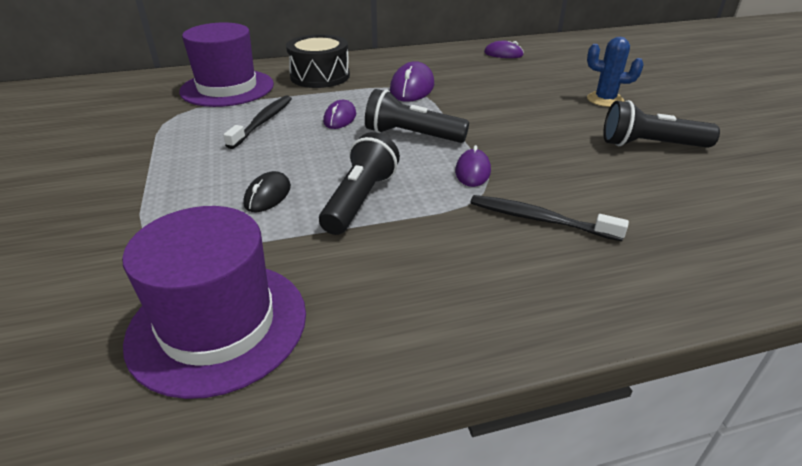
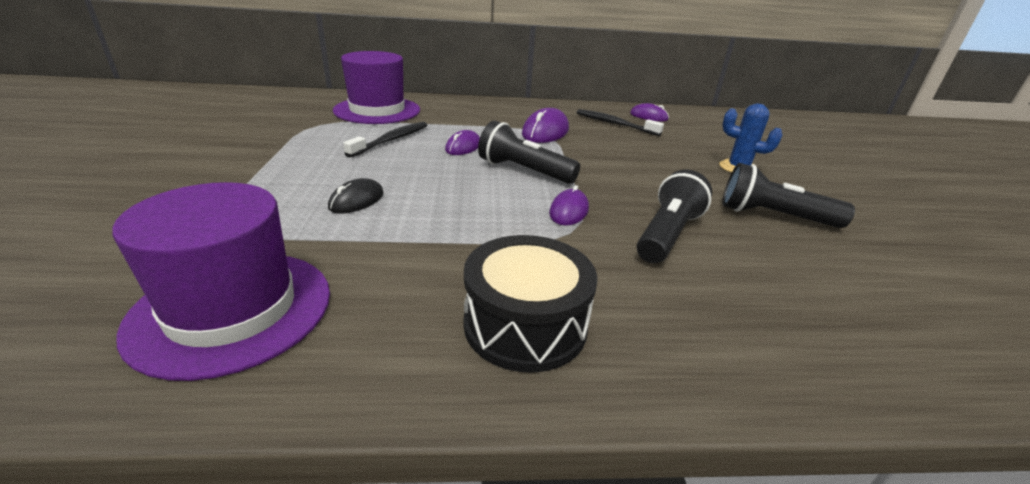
camera: 10 degrees right, 5 degrees down
black drum [286,34,350,88] -> black drum moved to [464,235,598,373]
black flashlight [319,132,400,235] -> black flashlight moved to [637,170,712,263]
black toothbrush [470,195,629,241] -> black toothbrush moved to [577,109,664,136]

